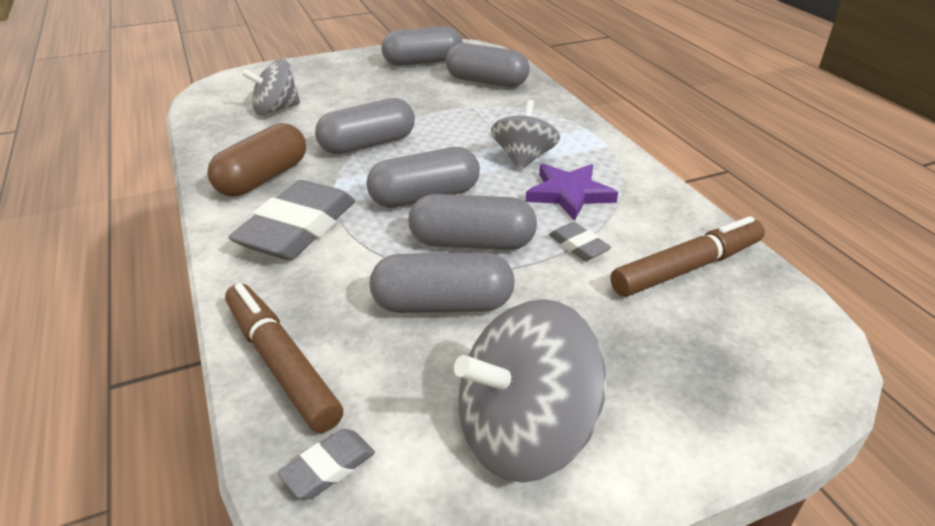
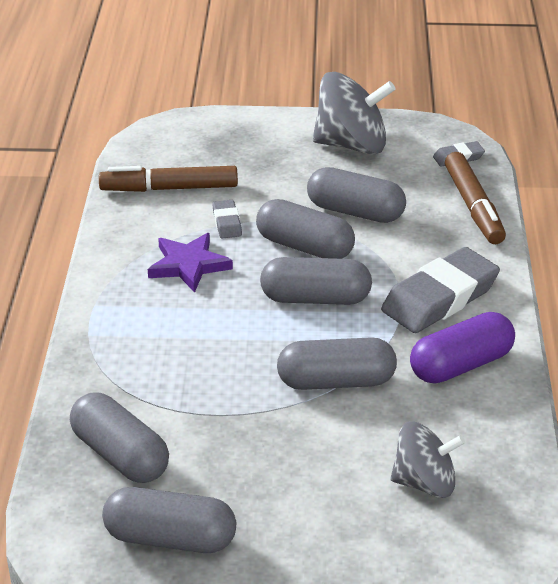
camera: 155 degrees left, 0 degrees up
brown capsule [207,123,306,197] -> purple capsule [410,312,515,384]
grey spinning top [491,100,560,171] -> none

